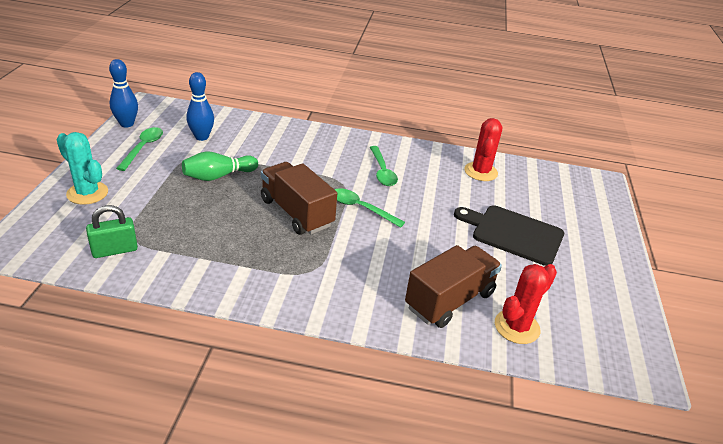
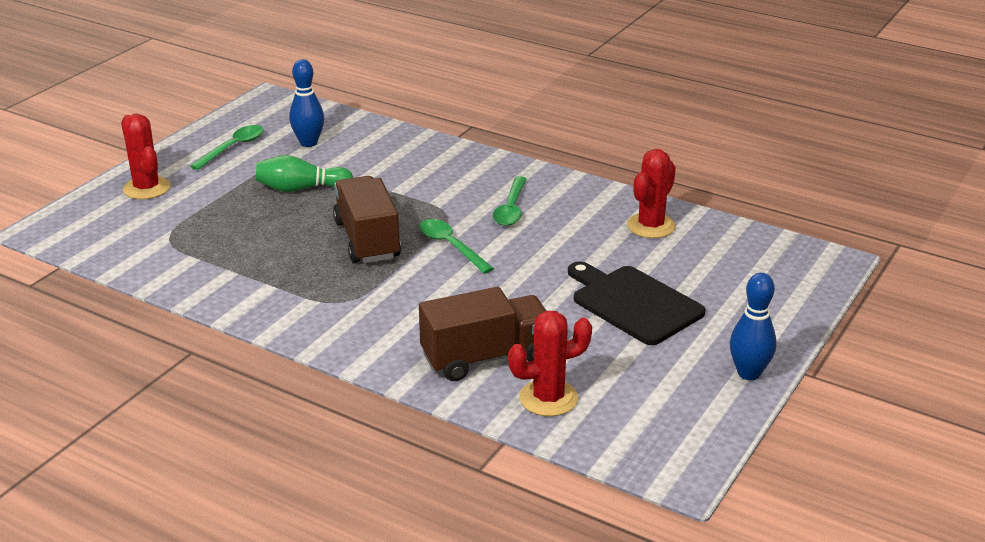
camera: 25 degrees right, 5 degrees down
turquoise cactus [57,132,108,205] -> red cactus [121,114,170,199]
green padlock [86,205,138,258] -> none
blue bowling pin [109,59,138,127] -> blue bowling pin moved to [730,273,777,380]

